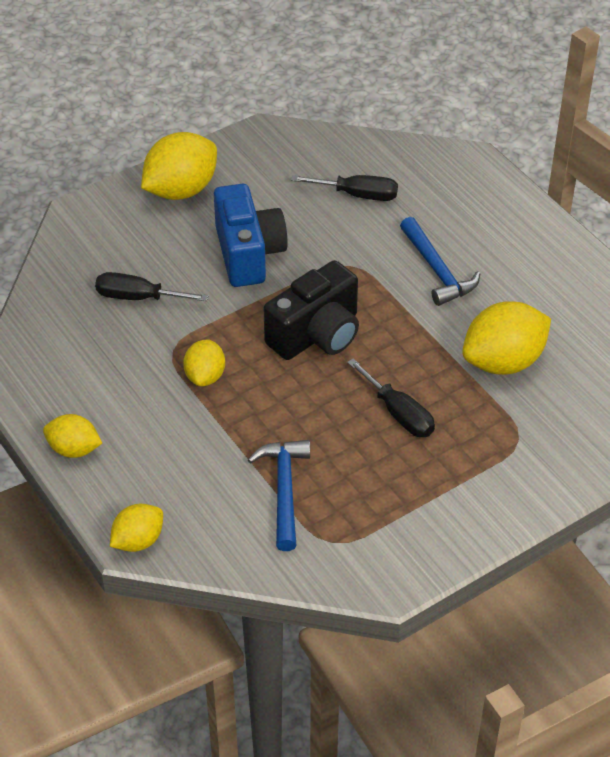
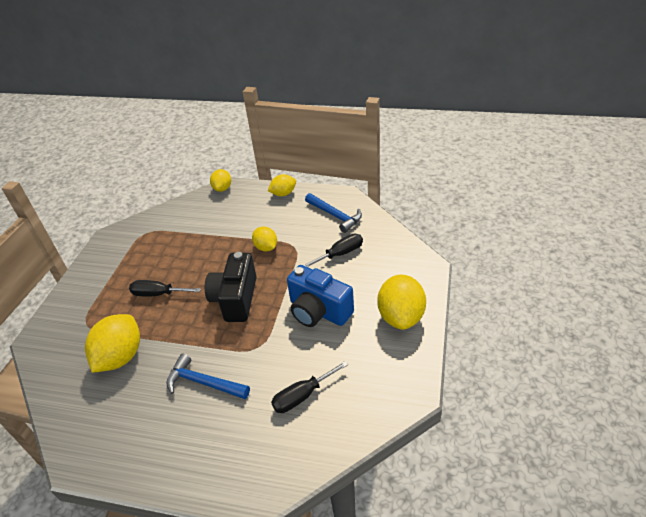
camera: 140 degrees right, 5 degrees down
blue hammer [248,440,310,551] -> blue hammer moved to [305,193,362,233]

